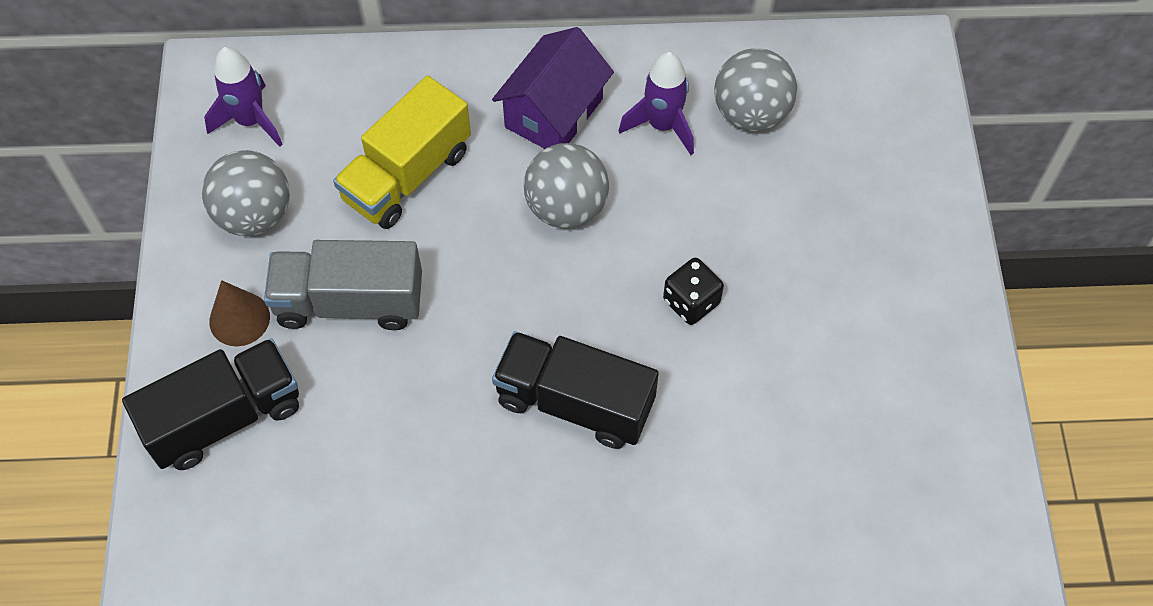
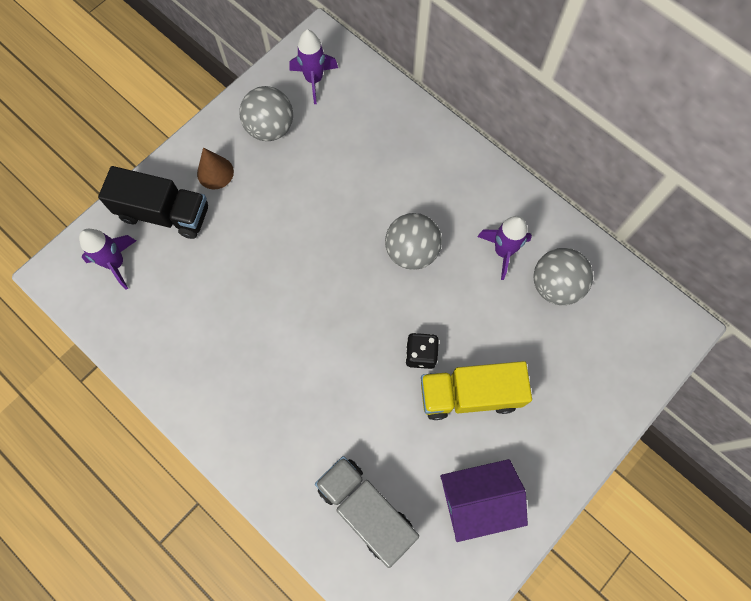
camera: 45 degrees right, 10 degrees up
grey truck [264,240,422,330] -> grey truck moved to [315,456,419,568]
yellow truck [333,76,471,229] -> yellow truck moved to [421,361,532,420]
purple house [492,27,614,149] -> purple house moved to [440,459,528,542]
black truck [492,331,659,449] -> none
none -> purple rocket [79,229,136,290]

